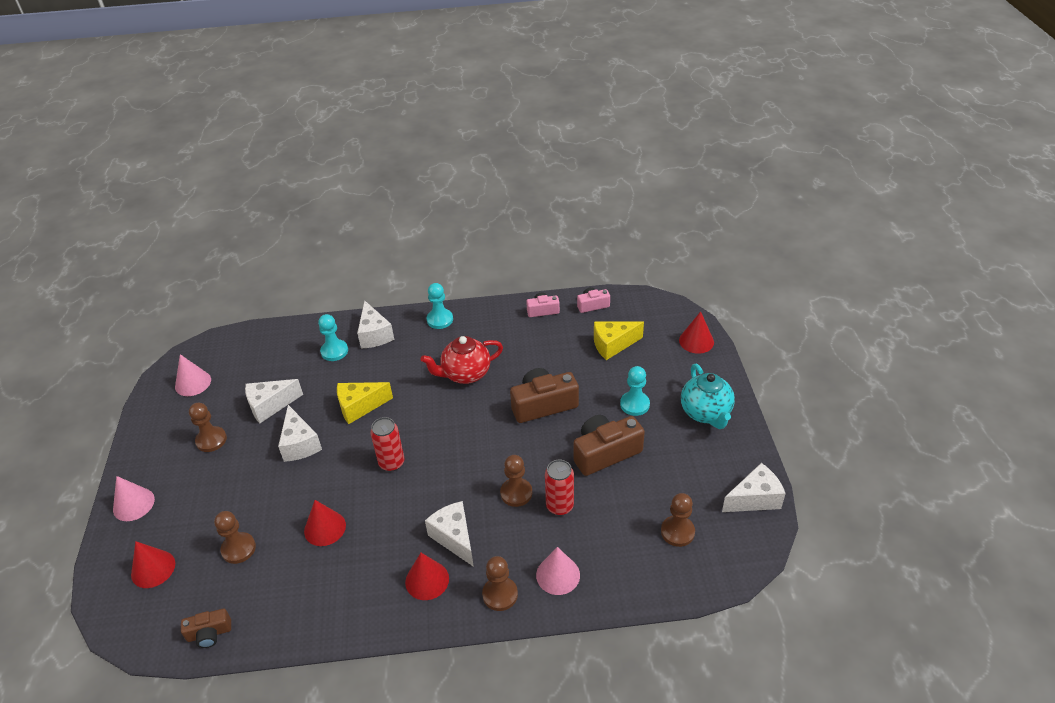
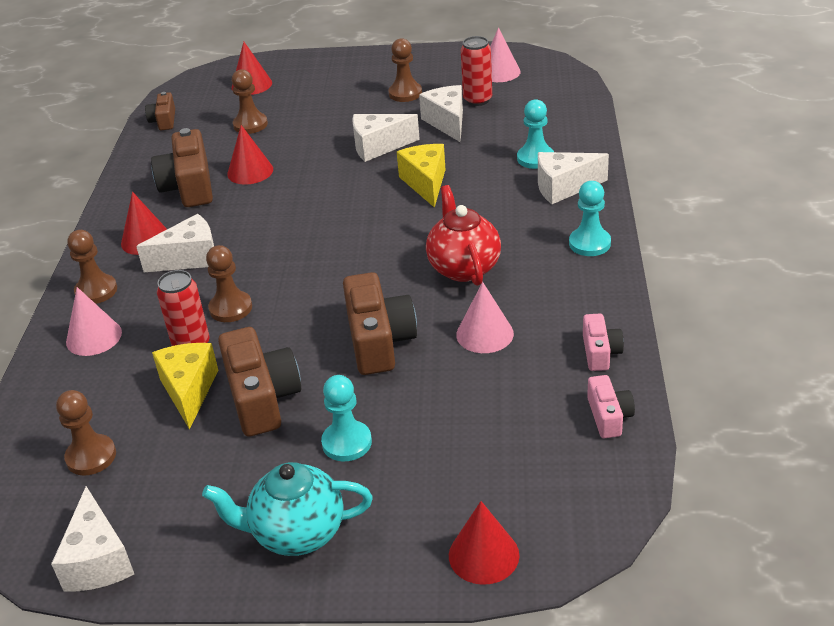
camera: 100 degrees right, 5 degrees down
pink cone [113,476,155,521] -> pink cone moved to [456,282,514,353]
red can [370,417,405,472] -> red can moved to [461,36,492,106]
yellow cheese [594,322,644,360] -> yellow cheese moved to [152,343,219,429]
none -> brown camera [151,128,213,207]

